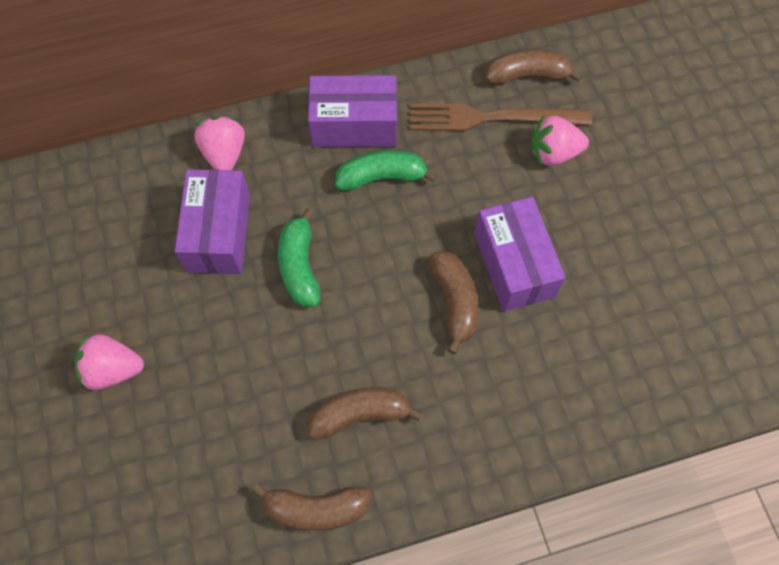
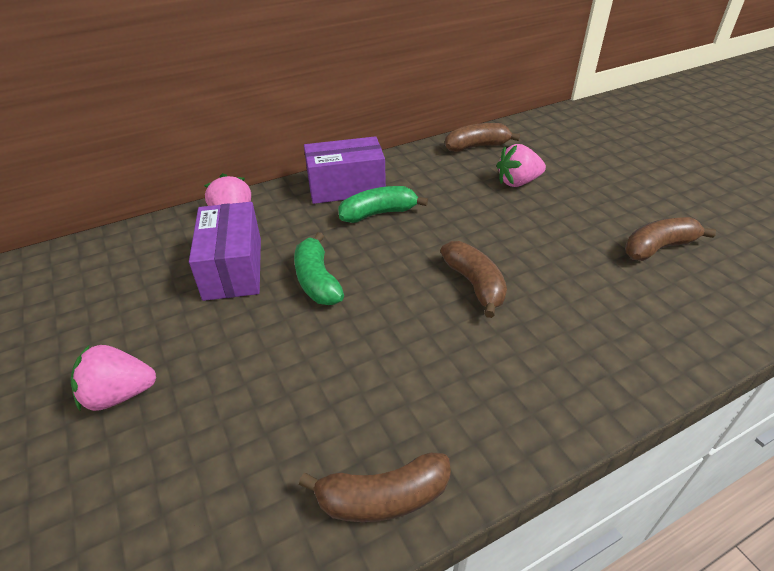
camera: 10 degrees left, 25 degrees down
brown banana [308,387,422,439] -> brown banana moved to [625,217,716,261]
brown fork [409,103,592,131] -> none
purple box [474,197,566,312] -> none

